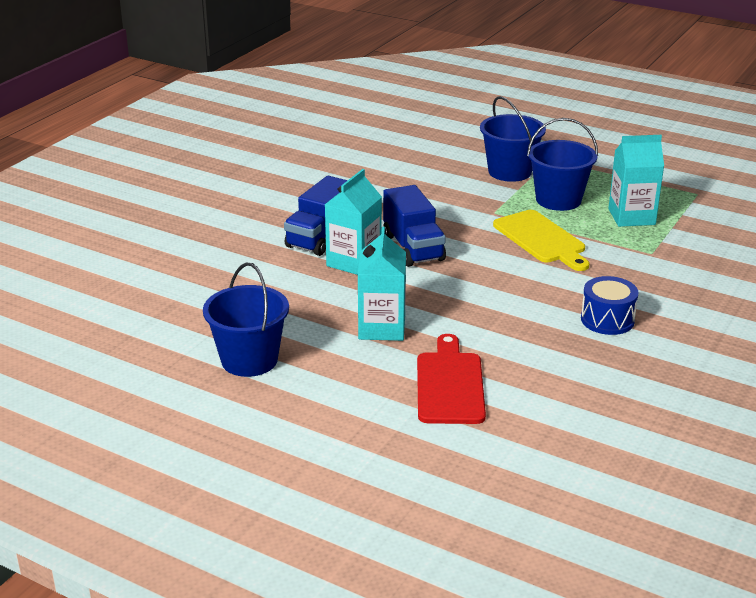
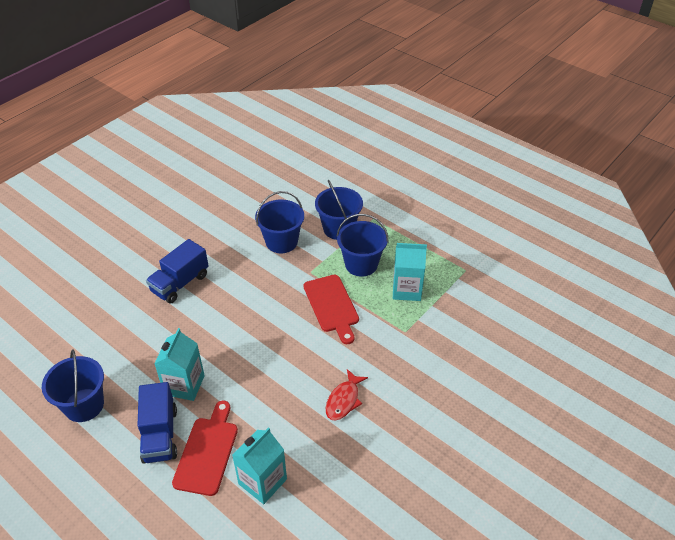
camera: 10 degrees right, 15 degrees up
turquoise carton [325,169,382,275] -> turquoise carton moved to [232,427,287,504]
blue truck [383,185,446,267] -> blue truck moved to [137,382,177,464]
yellow cutting board [493,210,589,271] -> red cutting board [304,275,359,344]
blue drum [581,276,639,335] -> red fish [326,369,368,421]
none -> blue bucket [255,191,304,253]

